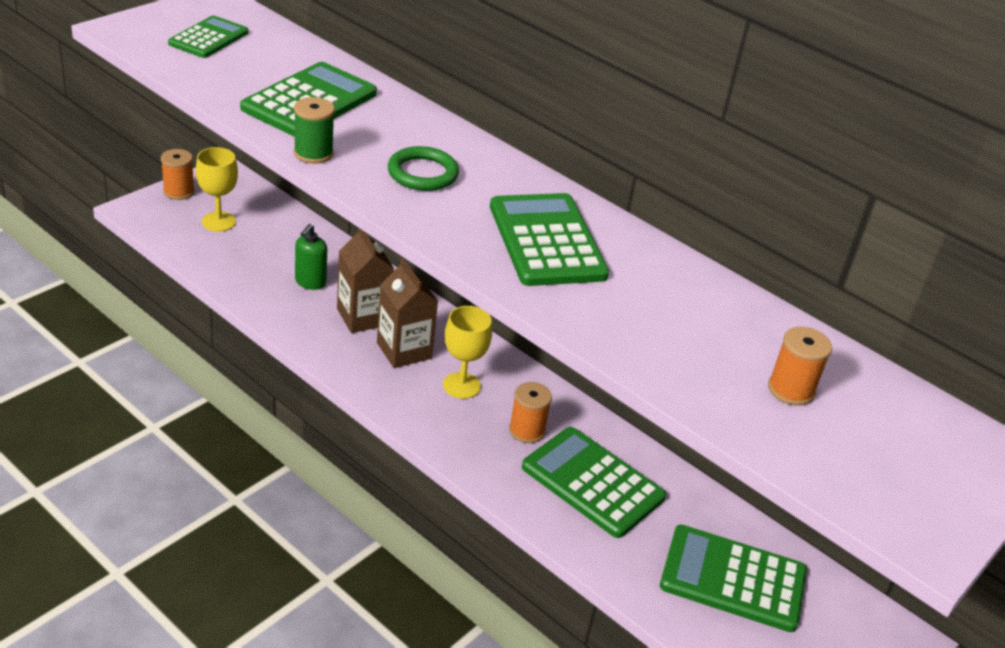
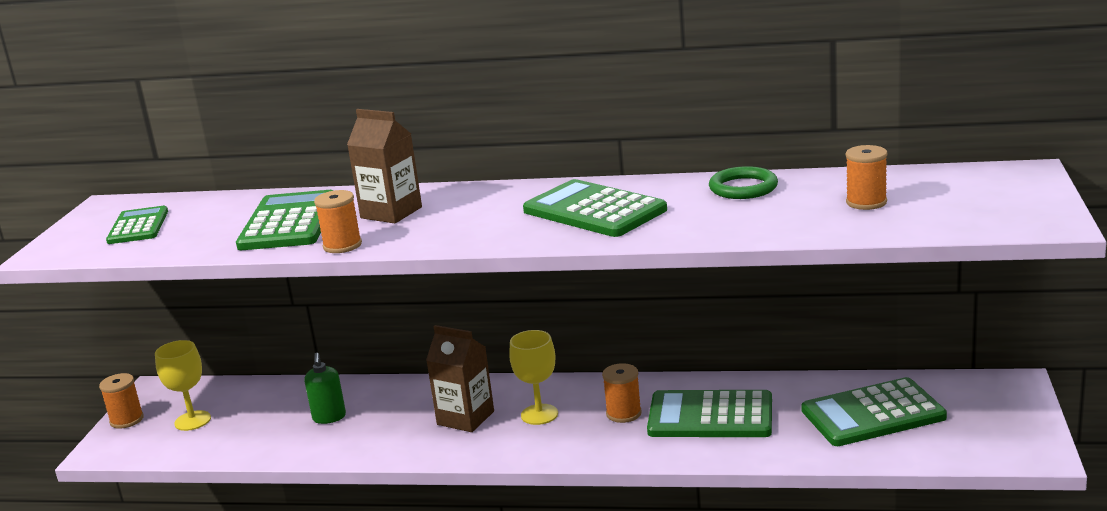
camera: 25 degrees left, 15 degrees down
green spool [294,97,335,164] -> orange spool [314,190,362,253]
brown carton [337,228,394,333] -> brown carton moved to [347,109,422,223]
green ring [388,146,459,191] -> green ring moved to [709,166,778,199]

